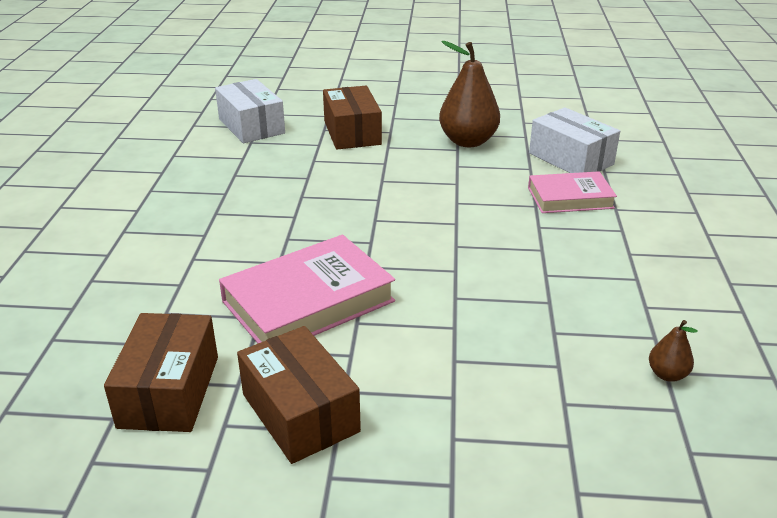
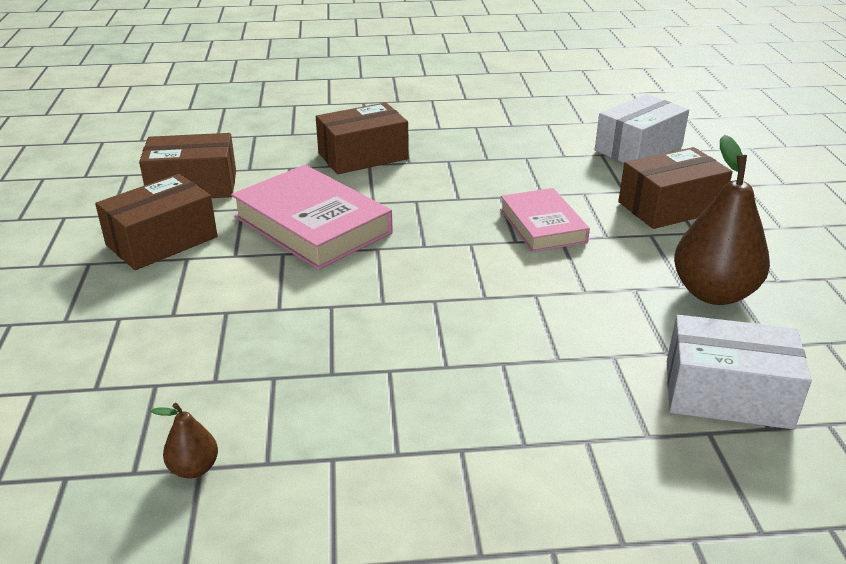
camera: 80 degrees right, 0 degrees up
pink book [528,171,617,213] -> pink book moved to [500,188,590,252]
white box [529,107,620,173] -> white box turned 60 degrees clockwise [667,315,812,429]
none -> brown box [316,102,409,174]

